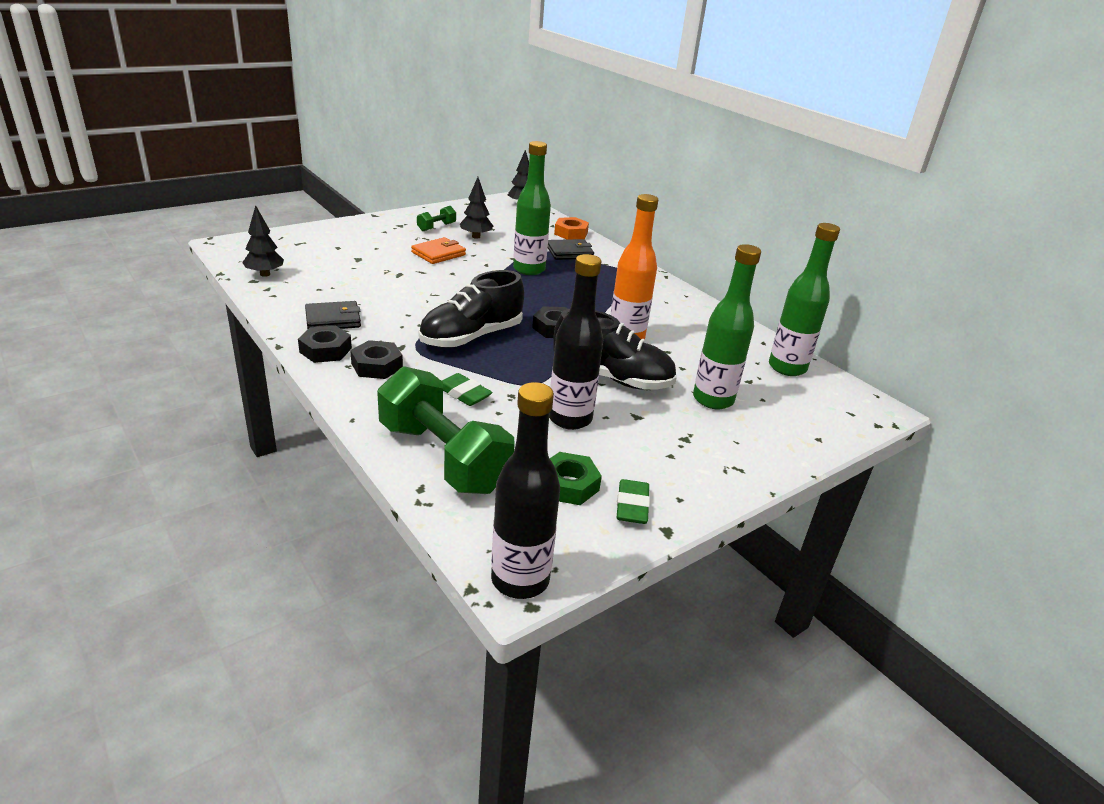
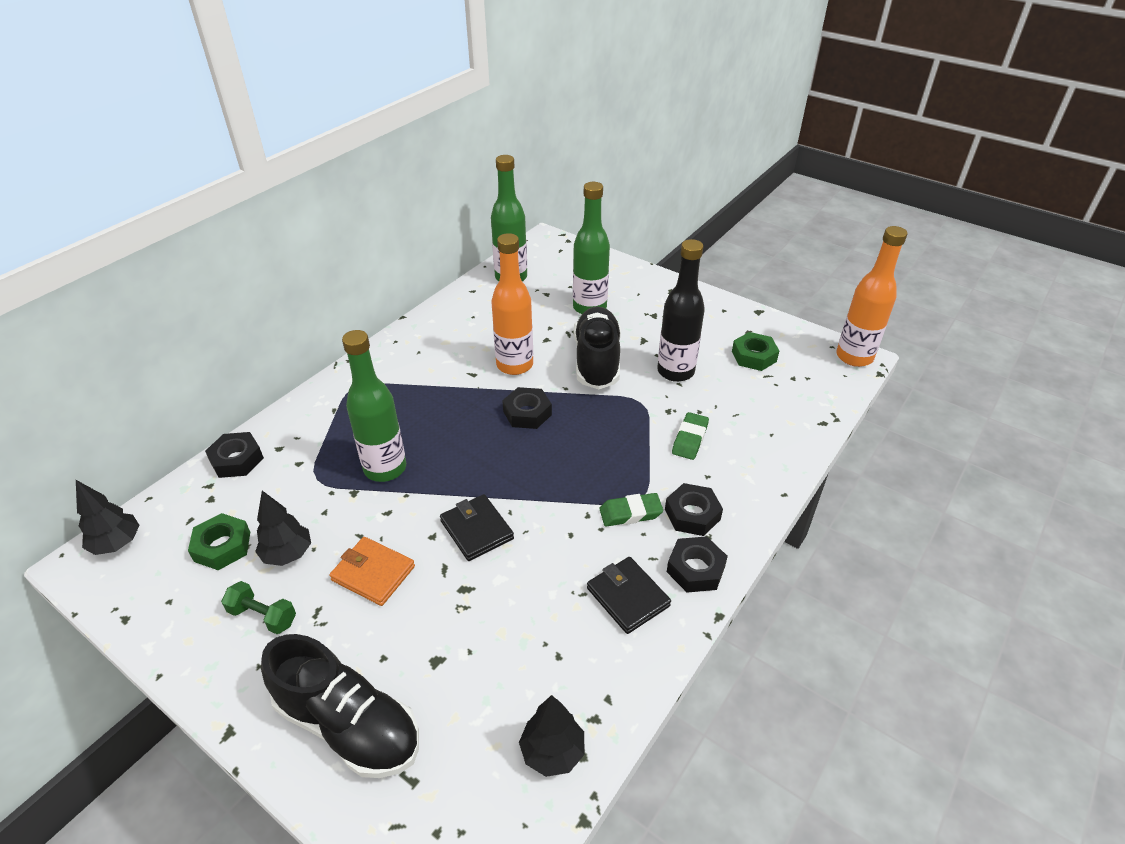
camera: 105 degrees left, 10 degrees up
green dumbbell [377,366,515,494] -> none
black shoe [419,270,524,348] -> black shoe moved to [261,634,419,778]
black bottle [491,382,560,599] -> orange bottle [836,226,907,367]
black wallet [548,239,594,260] -> black wallet moved to [440,494,514,561]
orange nut [554,217,589,240] -> black nut [205,432,264,478]
green eraser [617,479,650,524] -> green eraser moved to [599,493,663,526]
none -> green nut [188,513,250,570]

